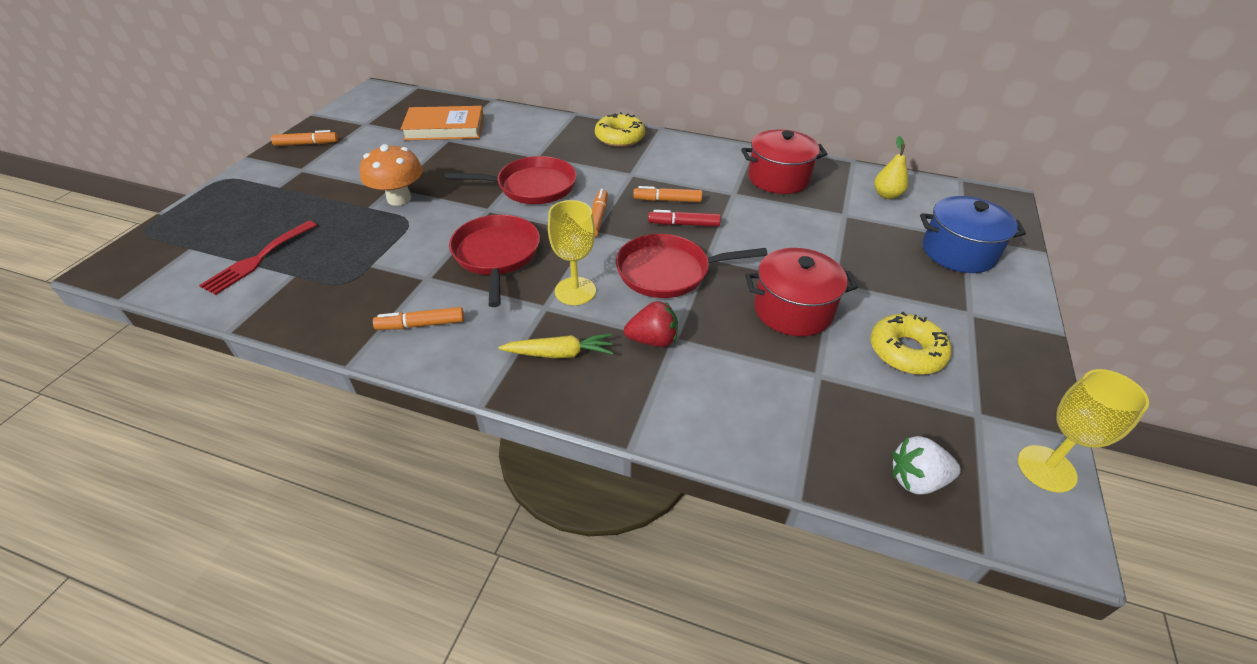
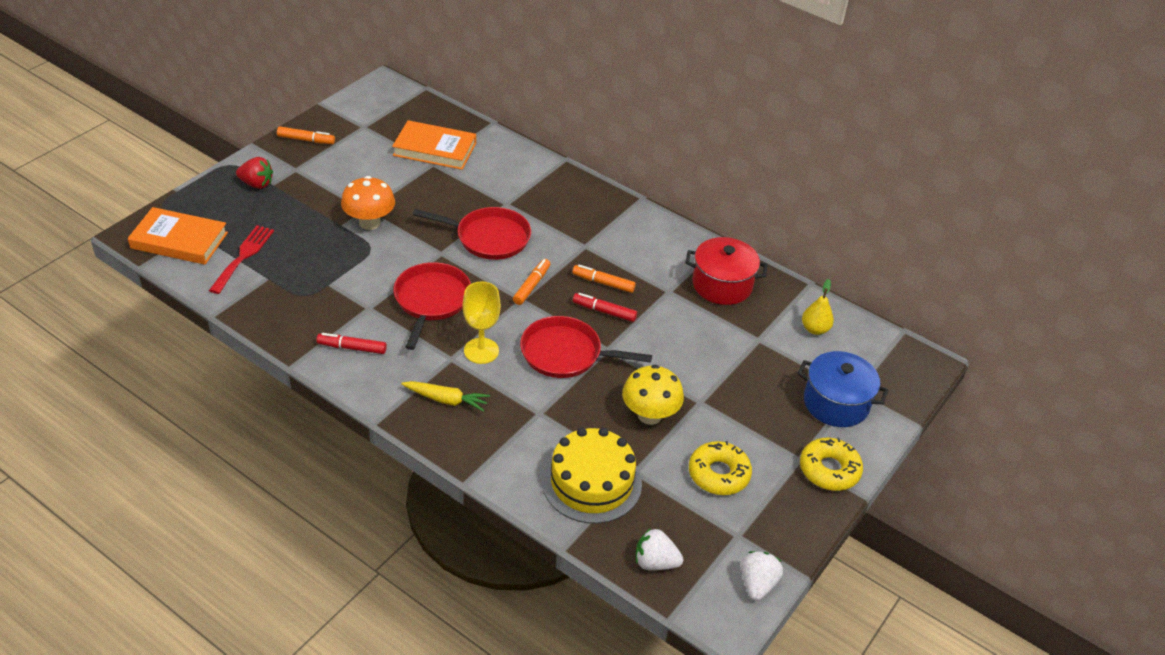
camera: 15 degrees right, 0 degrees up
red fork [199,221,317,295] -> red fork turned 150 degrees clockwise [209,225,274,294]
orange marker [373,307,464,330] -> red marker [317,333,387,354]
yellow donut [595,112,645,147] -> yellow donut moved to [800,438,863,491]
red strawberry [624,301,678,347] -> red strawberry moved to [236,157,273,189]
red pot [745,248,858,336] -> yellow mushroom [622,365,684,425]
yellow goblet [1018,369,1149,493] -> white strawberry [741,551,783,601]
none -> orange book [128,207,228,264]
none -> yellow cake [542,428,642,524]

